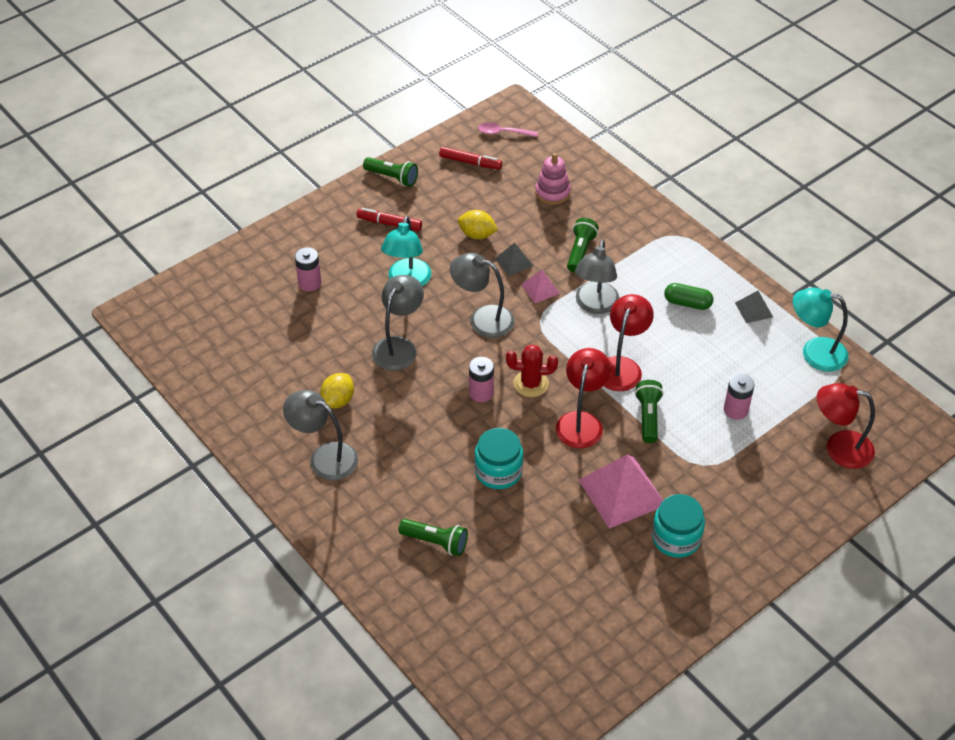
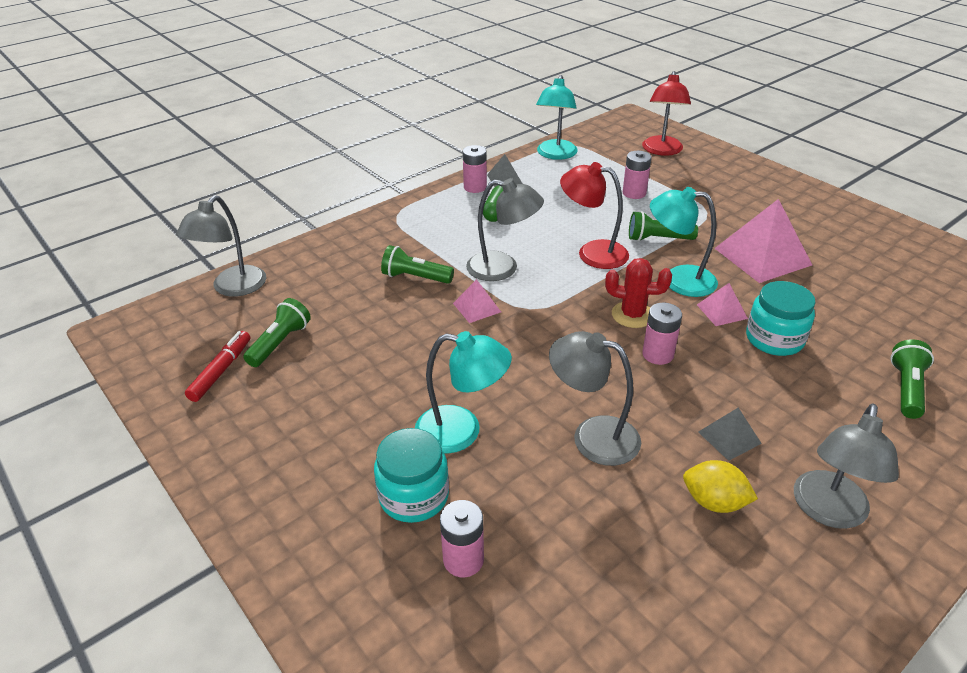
camera: 90 degrees left, 10 degrees down
red marker [357,208,422,231] -> none
green flashlight [363,157,418,187] -> green flashlight moved to [243,298,311,367]
grey lamp [450,253,515,338] -> grey lamp moved to [176,195,266,297]
yellow lemon [458,210,498,239] -> none
pink spoon [478,122,538,137] -> none
grey pyramid [495,243,533,276] -> grey pyramid moved to [698,408,762,461]
red cactus [506,344,558,397] -> red cactus turned 75 degrees counterclockwise [605,258,672,328]
pink stacking toy [535,153,571,205] -> none
red lamp [556,348,611,448] -> turquoise lamp [650,187,718,297]
turquoise jar [652,494,705,558] -> turquoise jar moved to [374,428,449,523]
none -> pink battery [463,145,487,193]
none -> pink pyramid [697,283,748,326]

